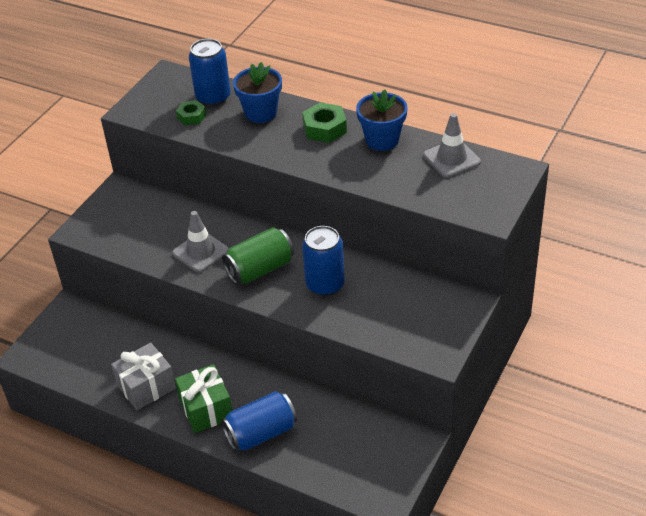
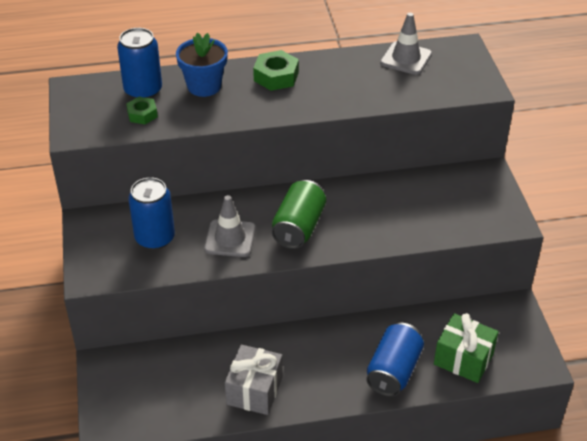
camera: 40 degrees left, 0 degrees up
green gift [175,364,232,433] -> green gift moved to [434,313,499,383]
blue can [302,226,345,296] -> blue can moved to [128,177,175,250]
blue flower pot [356,90,408,151] -> none

